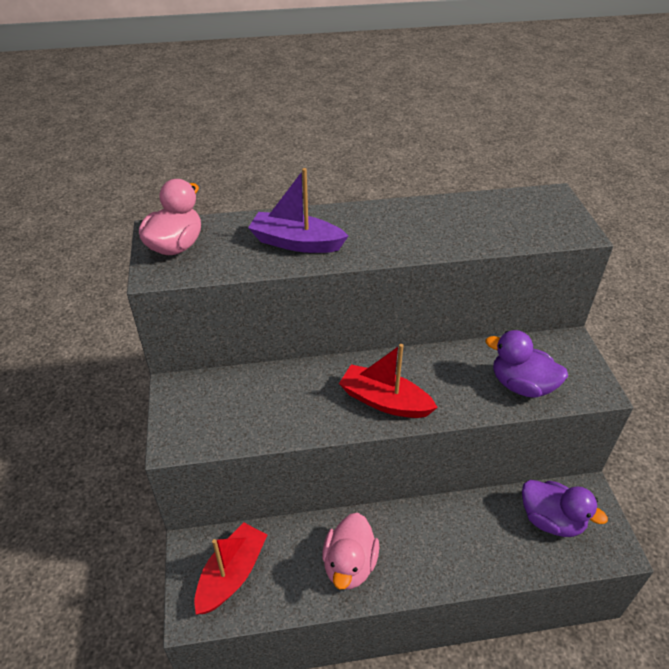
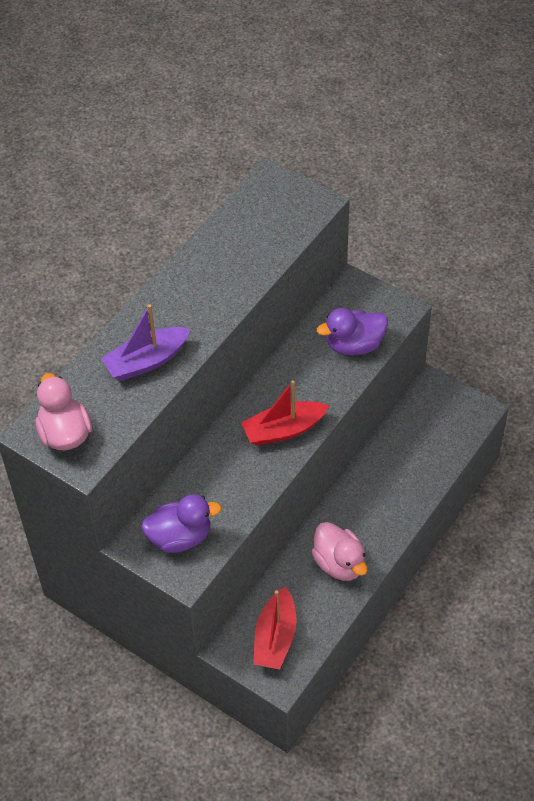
camera: 45 degrees left, 10 degrees up
red boat [194,522,267,614] -> red boat turned 150 degrees counterclockwise [253,586,297,669]
purple duck [522,480,608,537] -> purple duck moved to [141,494,222,553]

